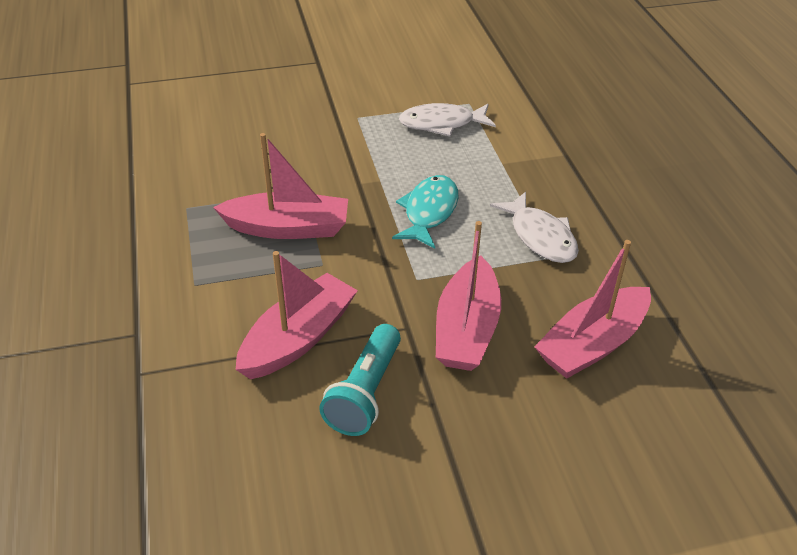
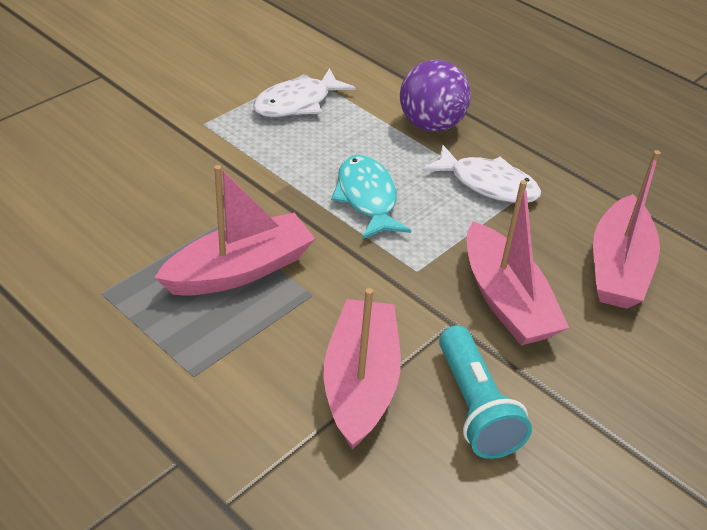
camera: 35 degrees left, 0 degrees up
none -> purple ball [400,60,471,132]

